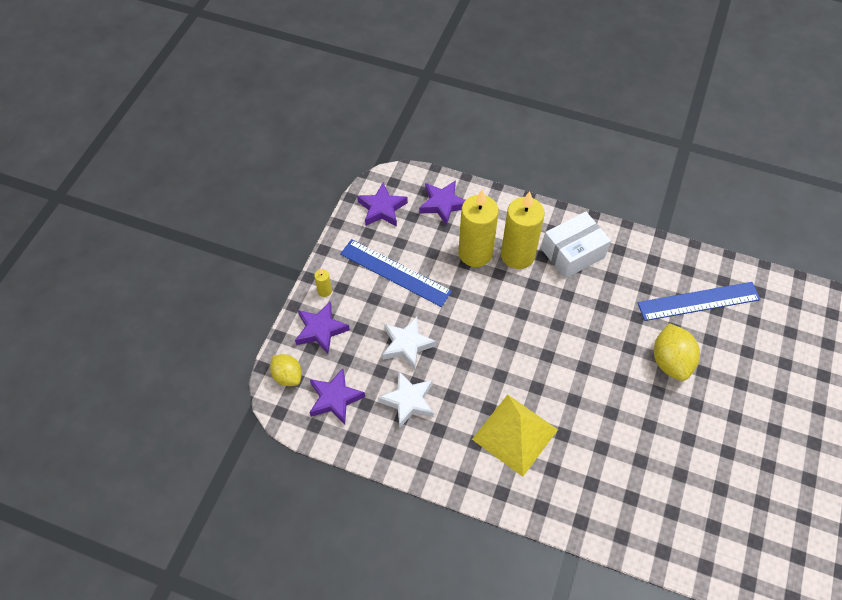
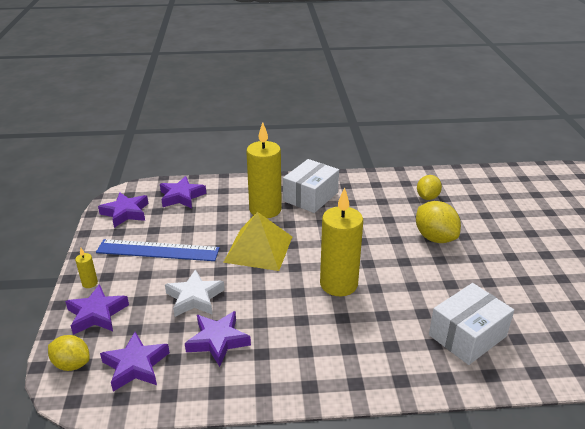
camera: 25 degrees left, 25 degrees down
white star [378,371,434,428] -> purple star [185,311,251,367]
yellow candle [458,189,499,267] -> yellow candle moved to [320,187,363,296]
yellow pyramid [472,395,558,477] -> yellow pyramid moved to [223,212,292,271]
blue ruler [638,282,761,321] -> yellow lemon [417,175,442,200]
none -> white box [429,283,514,365]

